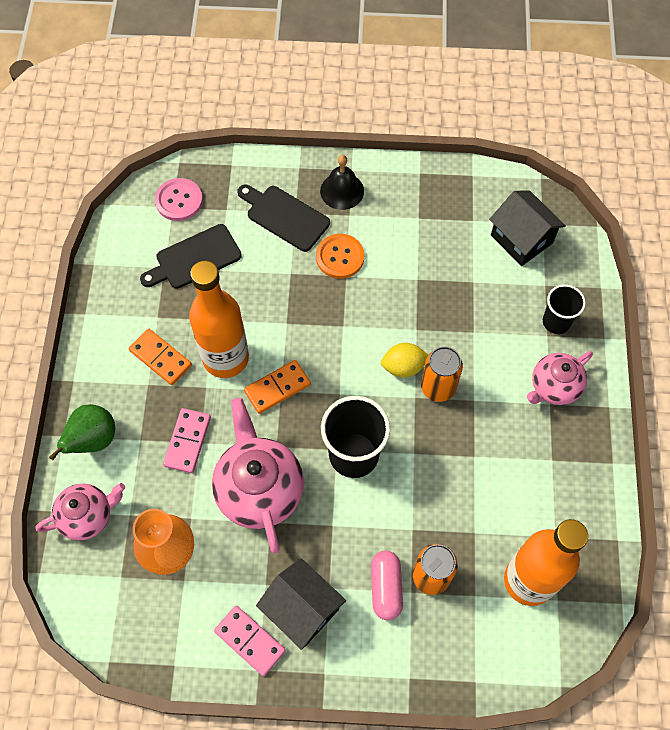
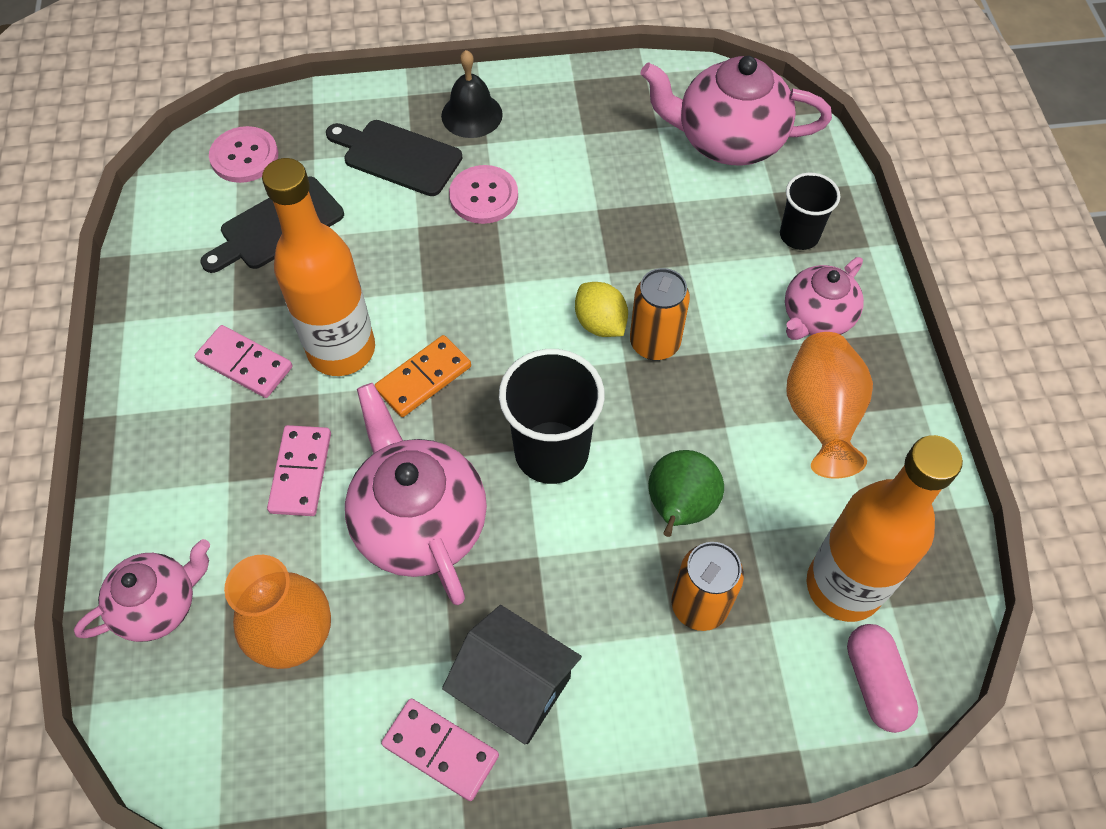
camera: 10 degrees left, 5 degrees down
green pear [49,404,115,460] -> green pear moved to [648,450,724,537]
orange domino [129,329,192,385] -> pink domino [195,325,292,398]
orange button [316,234,364,279] -> pink button [449,165,518,224]
pink capsule [371,551,403,620] -> pink capsule moved to [847,624,918,733]
yellow lemon [381,343,428,378] -> yellow lemon turned 75 degrees clockwise [575,282,628,337]
black house [489,191,566,266] -> pink teapot [641,56,832,166]
none -> orange vase [786,332,873,479]

